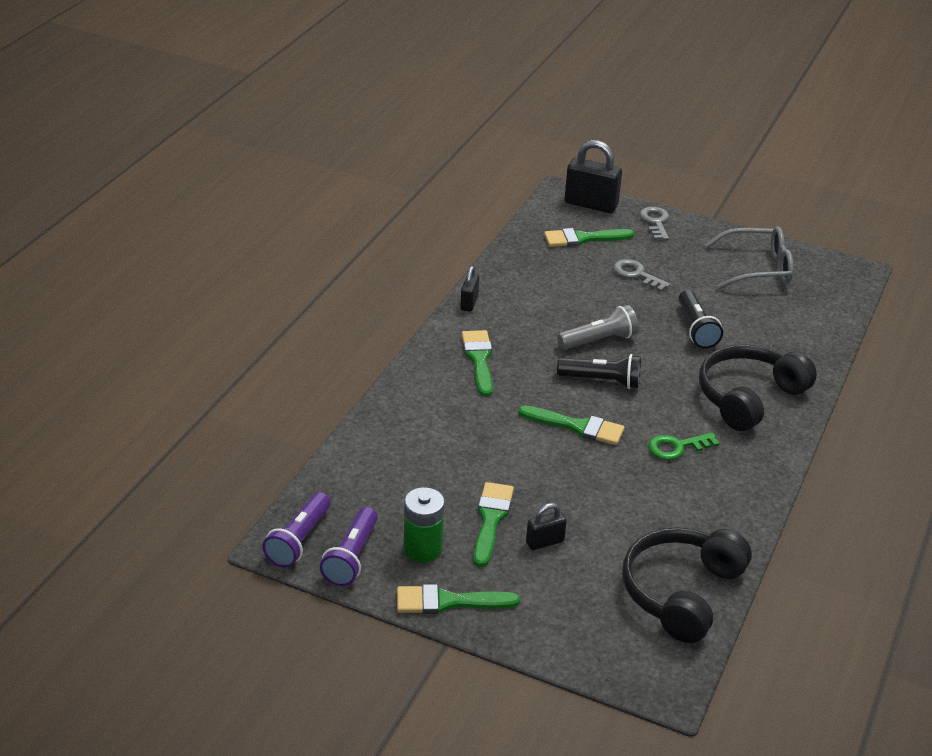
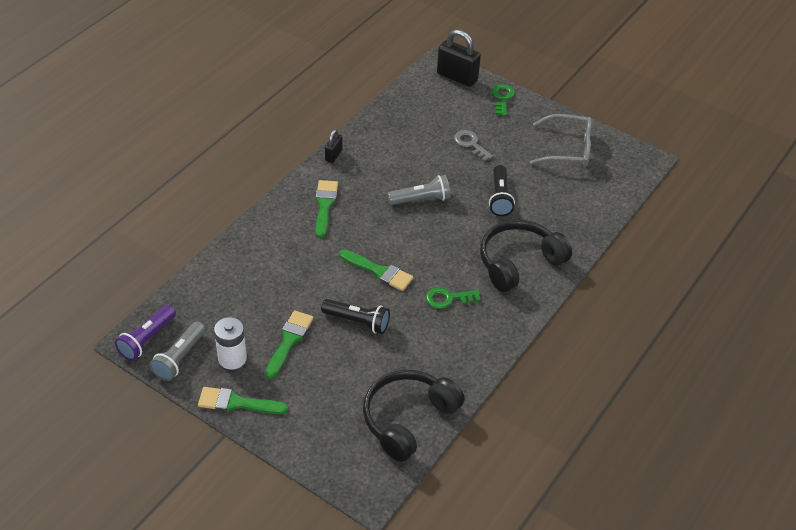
camera: 10 degrees right, 10 degrees up
purple flashlight [320,507,378,586] -> grey flashlight [150,321,206,381]
green battery [403,487,444,563] -> white battery [214,317,247,370]
black padlock [526,503,567,550] -> none
green brush [544,228,634,247] -> none
black flashlight [557,354,641,389] -> black flashlight moved to [321,299,390,334]
grey key [640,207,669,240] -> green key [492,84,515,116]

